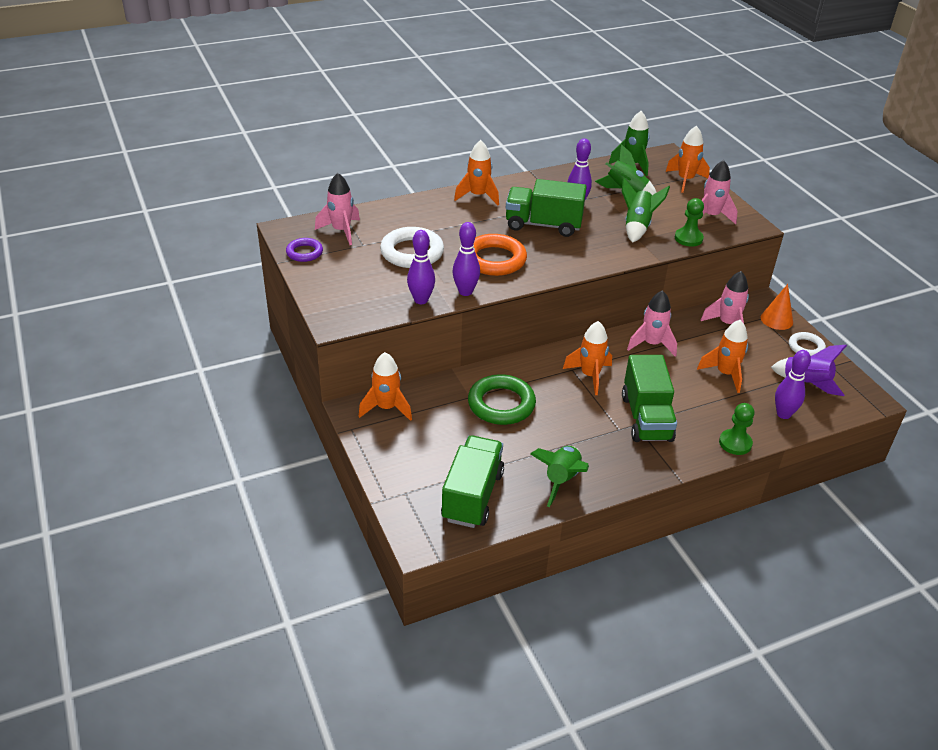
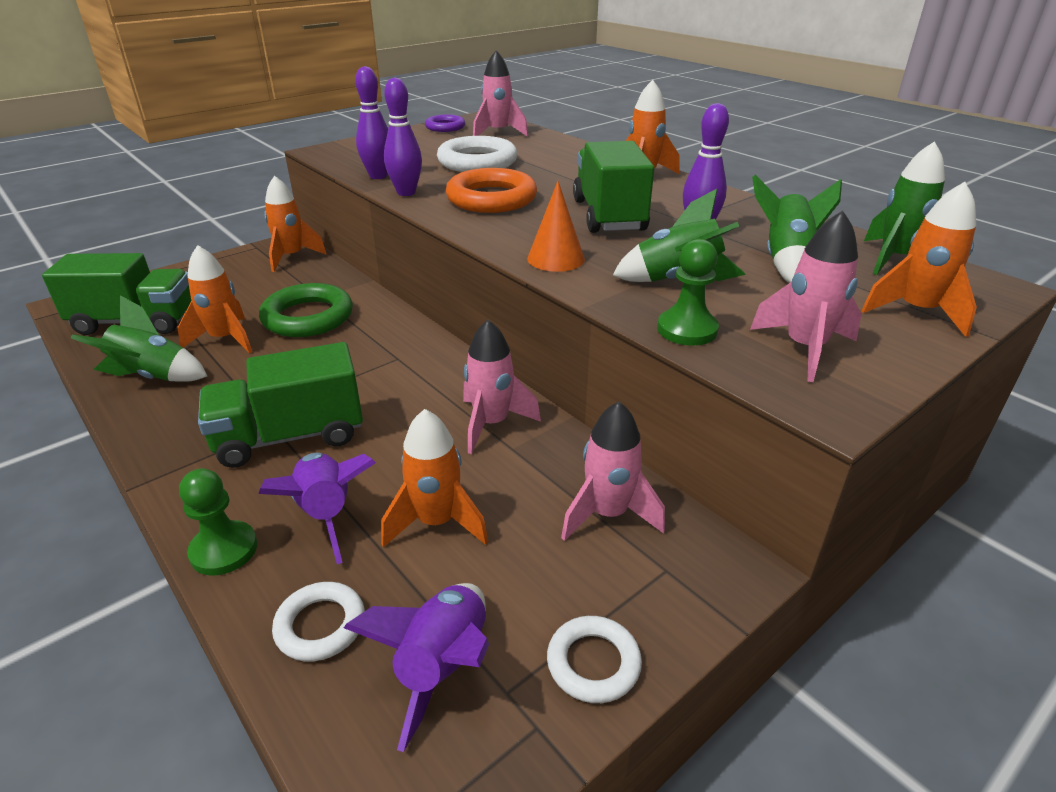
camera: 75 degrees right, 5 degrees down
orange rocket [563,321,612,395] -> orange rocket moved to [177,245,252,354]
orange cone [761,284,793,330] -> orange cone moved to [527,181,585,272]
purple bowling pin [775,350,811,419] -> white ring [272,582,365,661]
none -> purple rocket [258,453,376,564]

